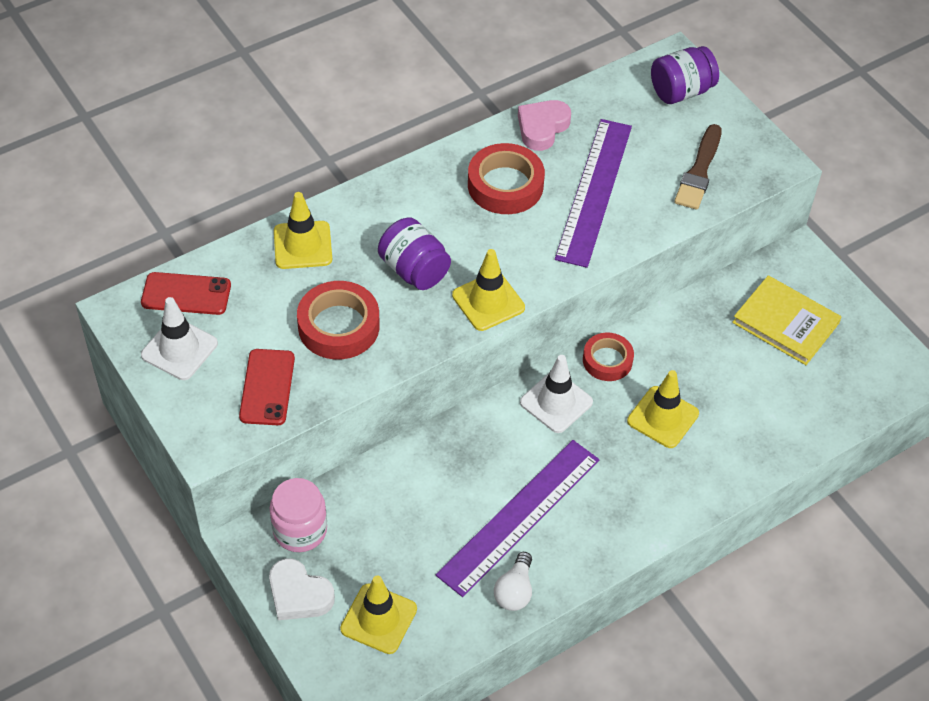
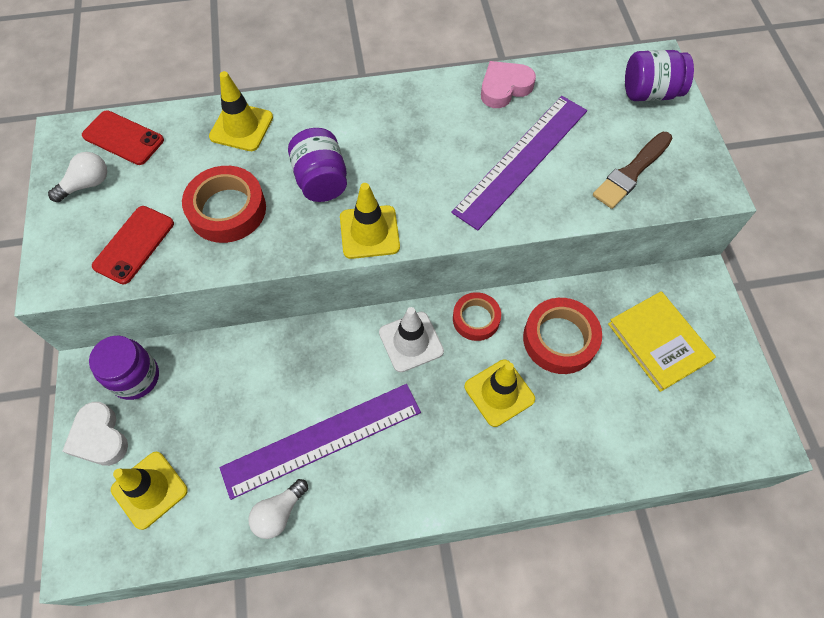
camera: 25 degrees right, 10 degrees up
white traffic cone [141,297,218,380] -> white light bulb [48,152,107,202]
pink jar [270,478,327,552] -> purple jar [89,335,159,400]
red tape [468,143,545,214] -> red tape moved to [523,298,602,374]

